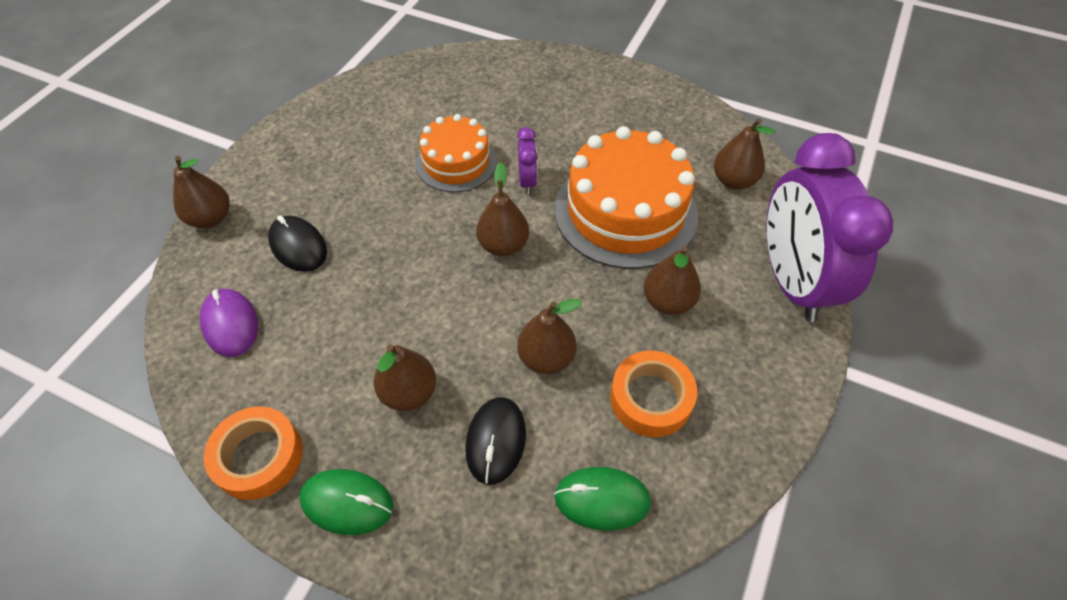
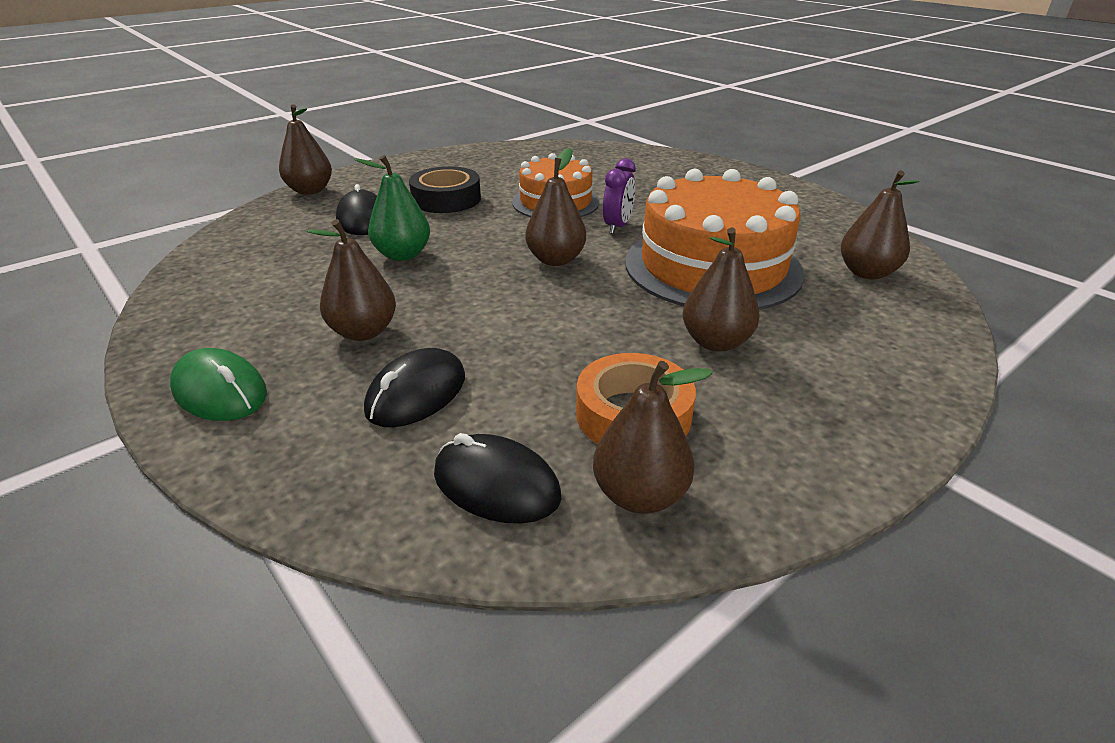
camera: 25 degrees right, 20 degrees down
purple mouse [200,289,258,357] -> none
orange tape [204,407,303,500] -> none
brown pear [517,299,582,374] -> brown pear moved to [593,361,712,514]
green mouse [554,467,651,530] -> black mouse [434,433,562,524]
purple clock [766,133,893,322] -> none
none -> green pear [354,155,430,261]
none -> black tape [409,166,481,213]

